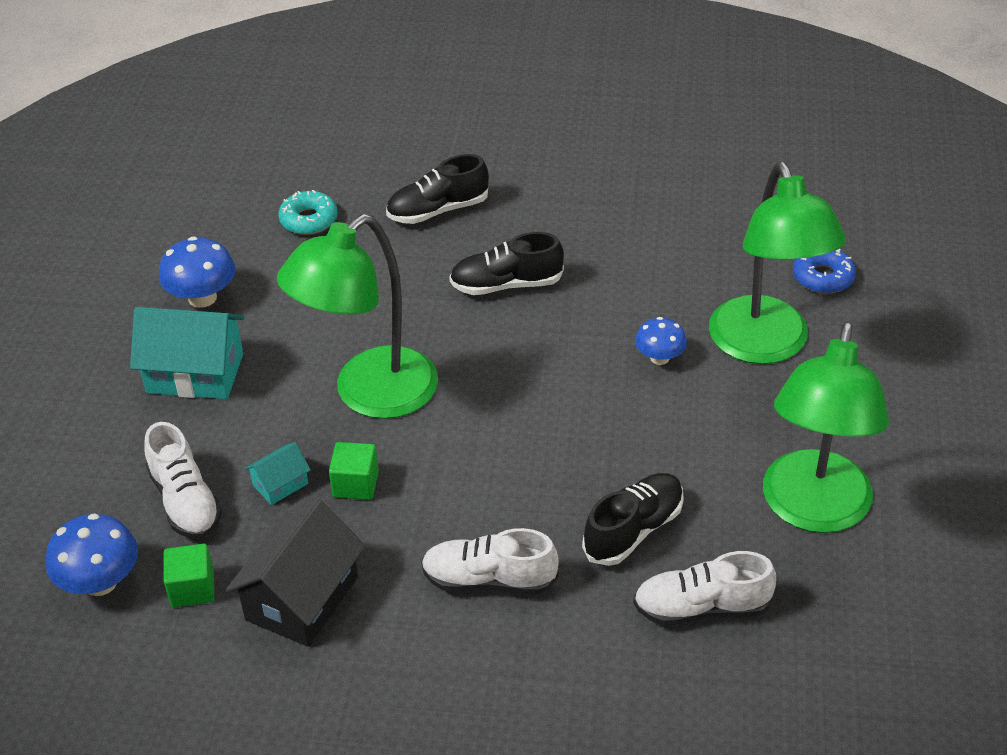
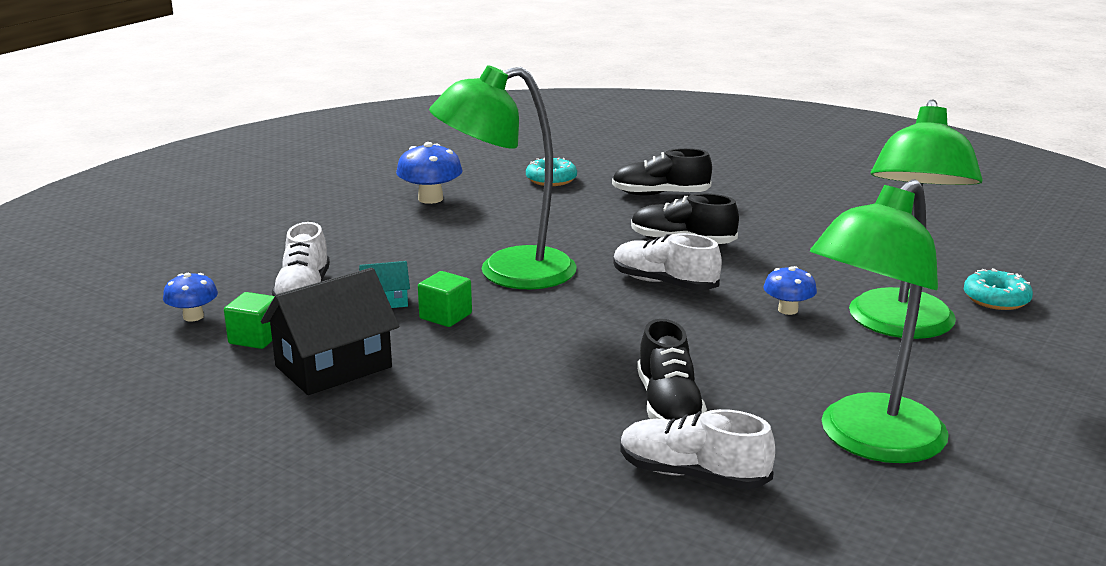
camera: 25 degrees right, 20 degrees down
blue mushroom [46,513,138,596] -> blue mushroom [163,273,218,321], size x0.65
turquoise house [130,307,244,399] -> none
white shoe [421,528,559,594] -> white shoe moved to [613,233,722,290]
black shoe [582,473,684,566] -> black shoe turned 105 degrees clockwise [637,319,707,420]
blue donut [793,249,856,294] -> turquoise donut [964,268,1033,310]

